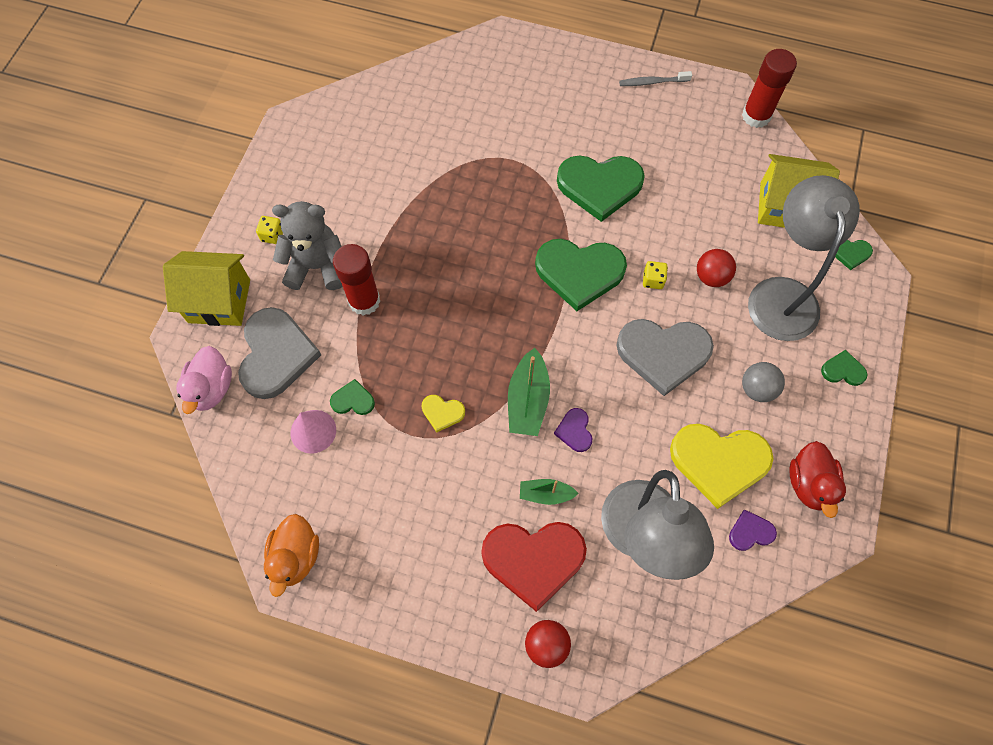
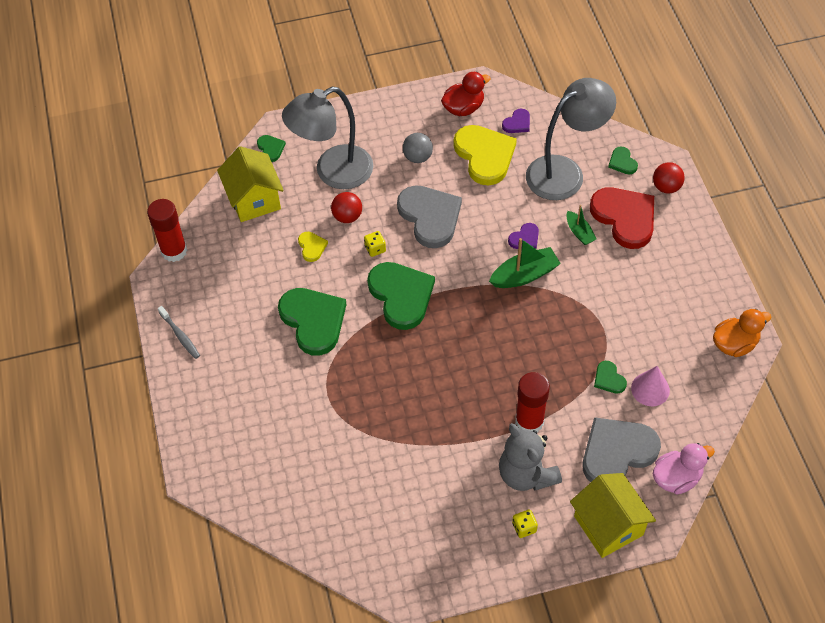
camera: 120 degrees left, 10 degrees down
yellow heart [421,395,465,432] -> yellow heart moved to [298,232,328,262]
purple heart [729,510,777,551] -> purple heart turned 90 degrees counterclockwise [502,109,530,133]
green heart [821,350,867,386] -> green heart moved to [608,147,638,174]

